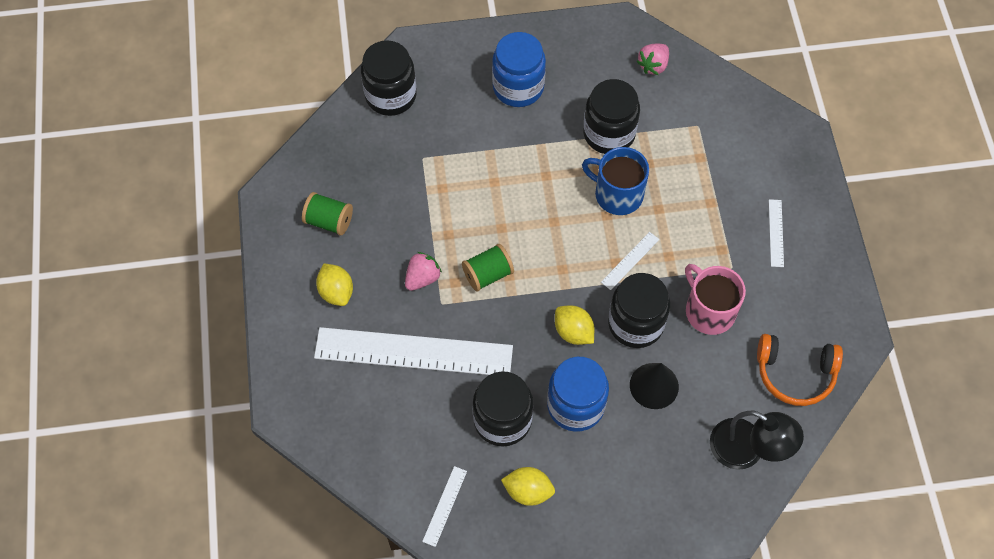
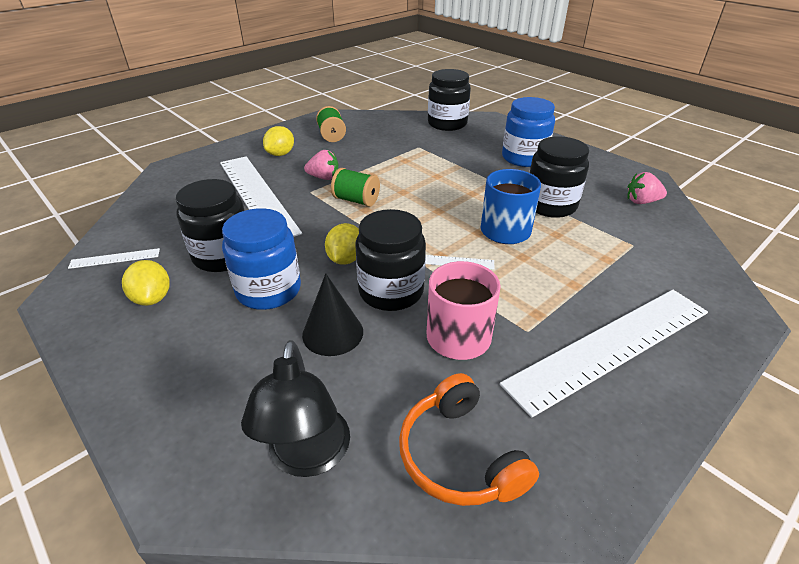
camera: 55 degrees right, 25 degrees down
white ruler [769,199,784,267] -> white ruler [500,290,708,418], size x2.49

